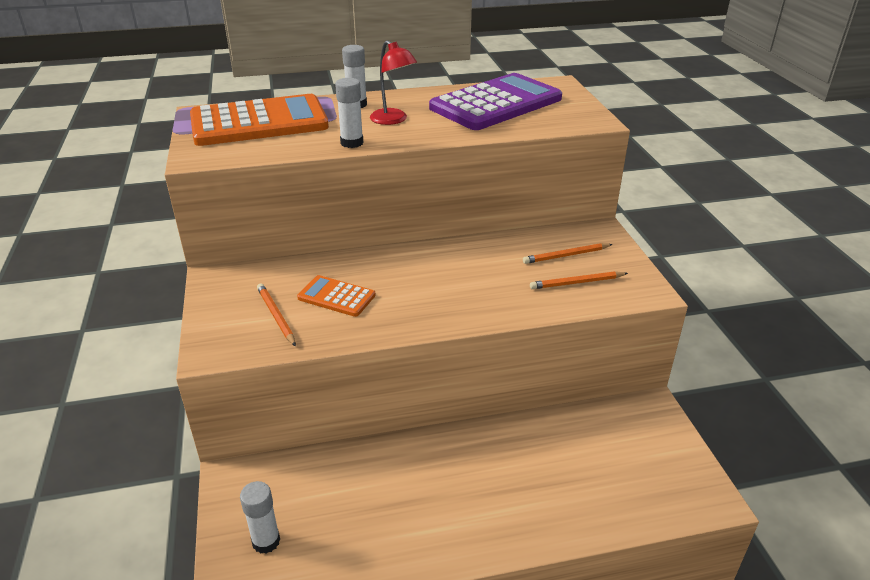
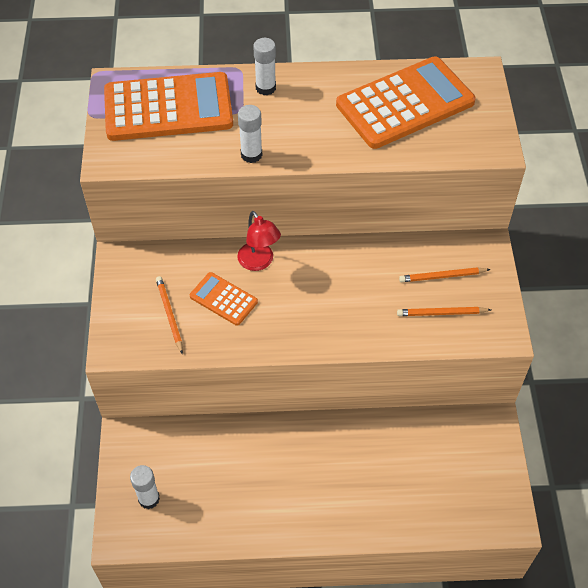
camera: 10 degrees right, 20 degrees up
red lamp [370,40,417,125] -> red lamp moved to [237,211,281,271]
purple calculator [429,73,562,130] -> orange calculator [336,56,476,149]

